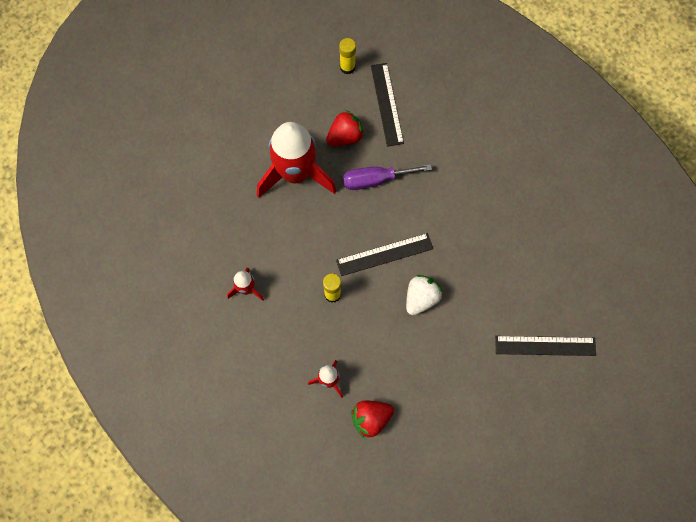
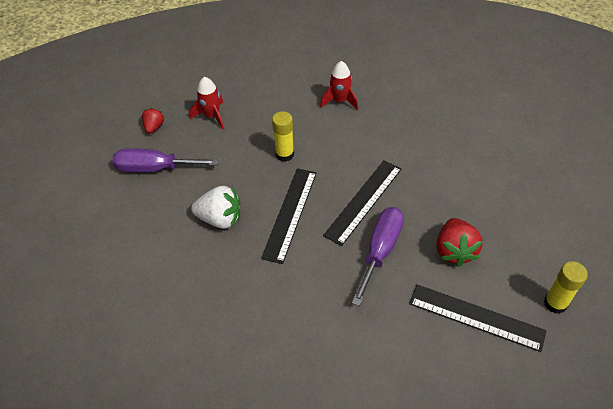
camera: 125 degrees right, 20 degrees down
red rocket [257,122,336,198] -> none
red strawberry [351,401,394,439] -> red strawberry [142,108,165,134], size x0.59
white strawberry [406,275,442,315] -> white strawberry turned 60 degrees counterclockwise [191,186,240,229]
black ruler [495,336,596,356] -> black ruler moved to [323,160,401,246]
none -> purple screwdriver [112,148,219,173]

